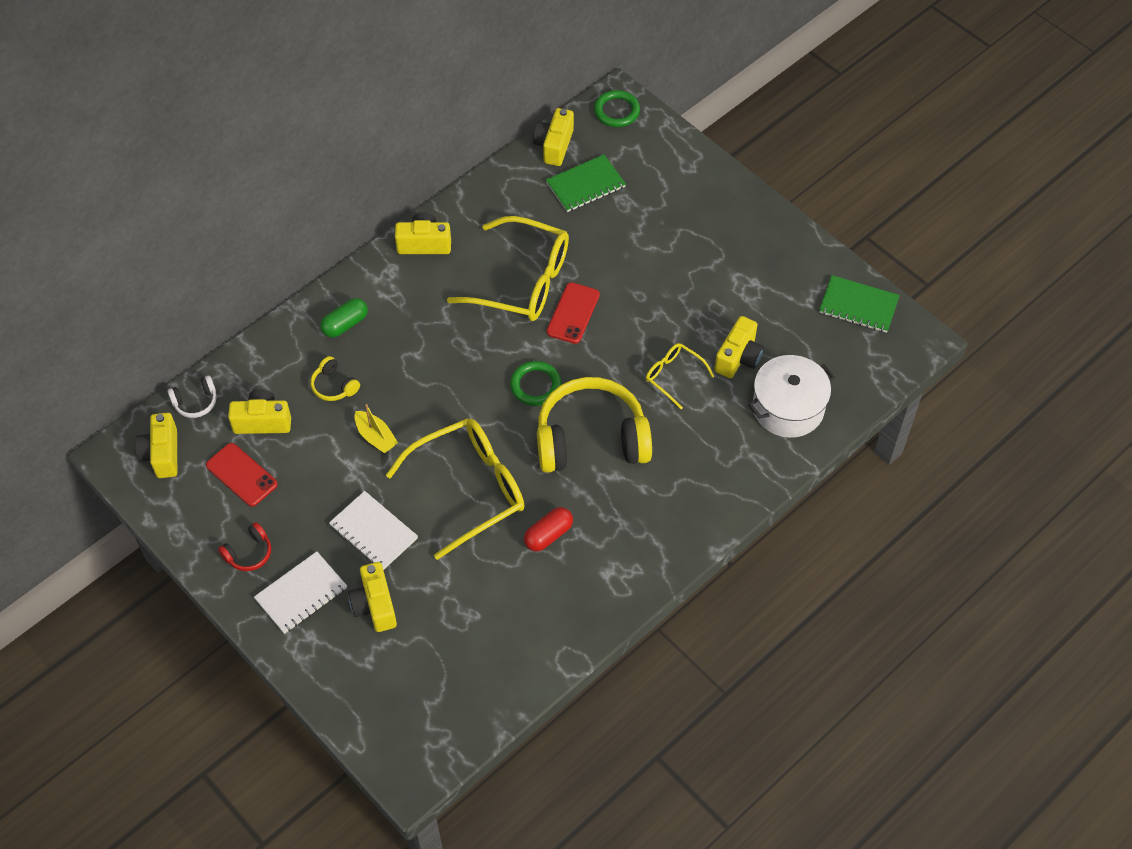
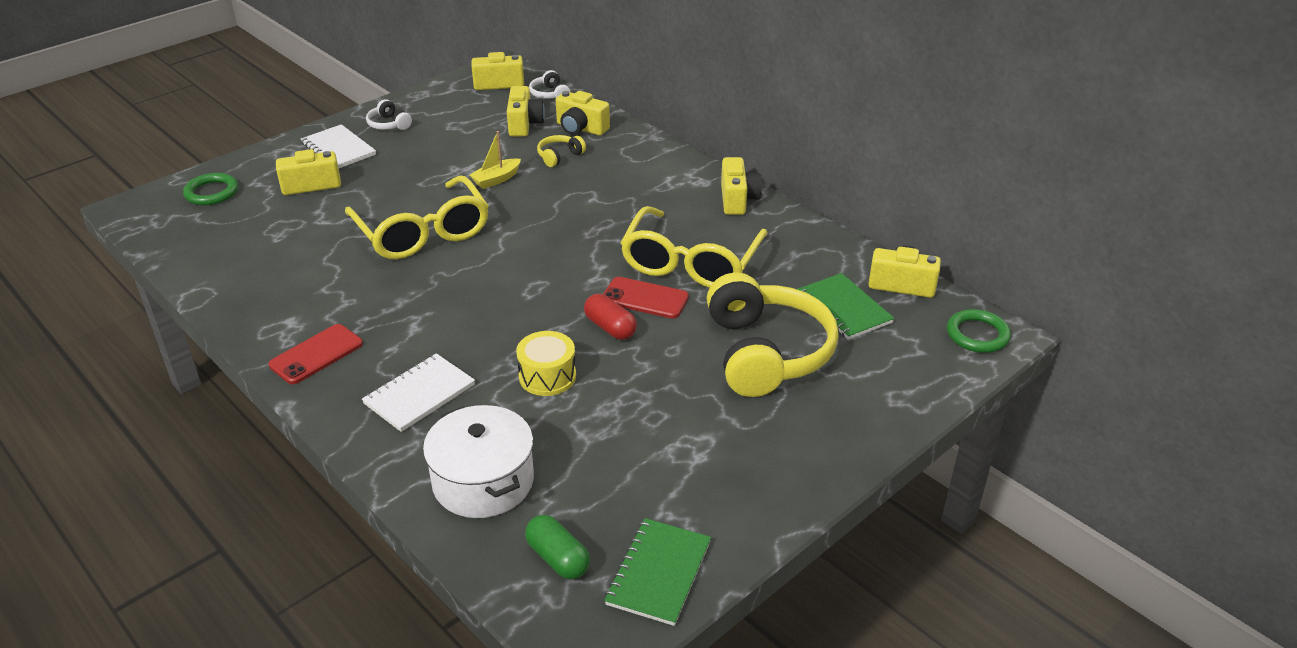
camera: 90 degrees right, 20 degrees down
red phone [206,443,278,507] -> red phone moved to [269,324,363,384]
red headphones [218,522,271,571] -> white headphones [366,99,412,130]
green capsule [320,298,368,338] -> green capsule moved to [525,515,590,579]
white notebook [329,491,418,570] -> white notebook moved to [362,353,475,432]
green ring [510,361,562,406] -> green ring moved to [183,173,238,205]
red capsule [524,507,573,552] -> red capsule moved to [584,294,637,340]
yellow headphones [537,377,652,473] -> yellow headphones moved to [707,272,839,397]
yellow glasses [646,343,714,409] -> yellow drum [516,331,576,396]
yellow camera [714,316,764,378] -> yellow camera moved to [556,91,610,135]

